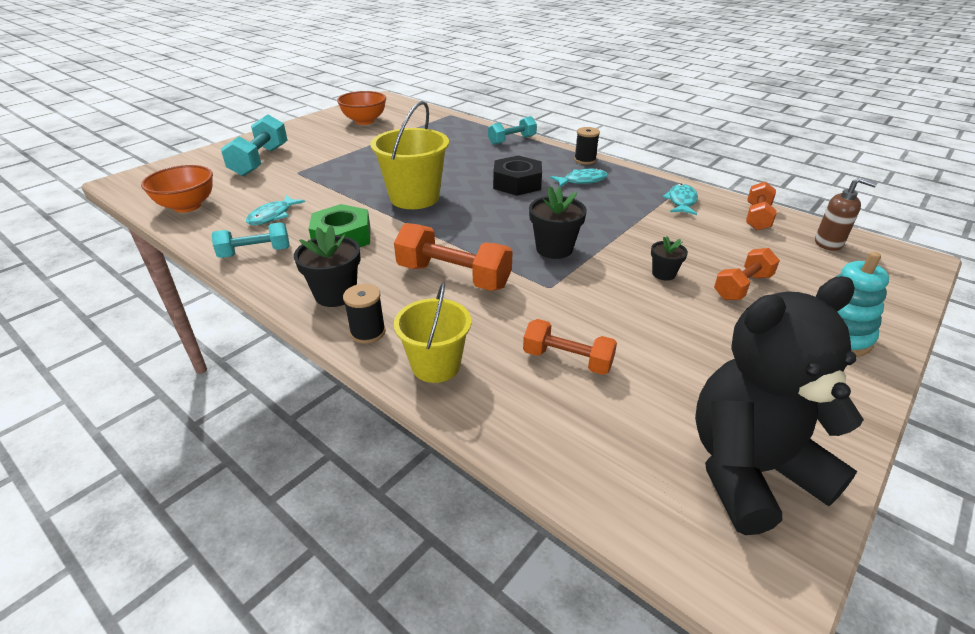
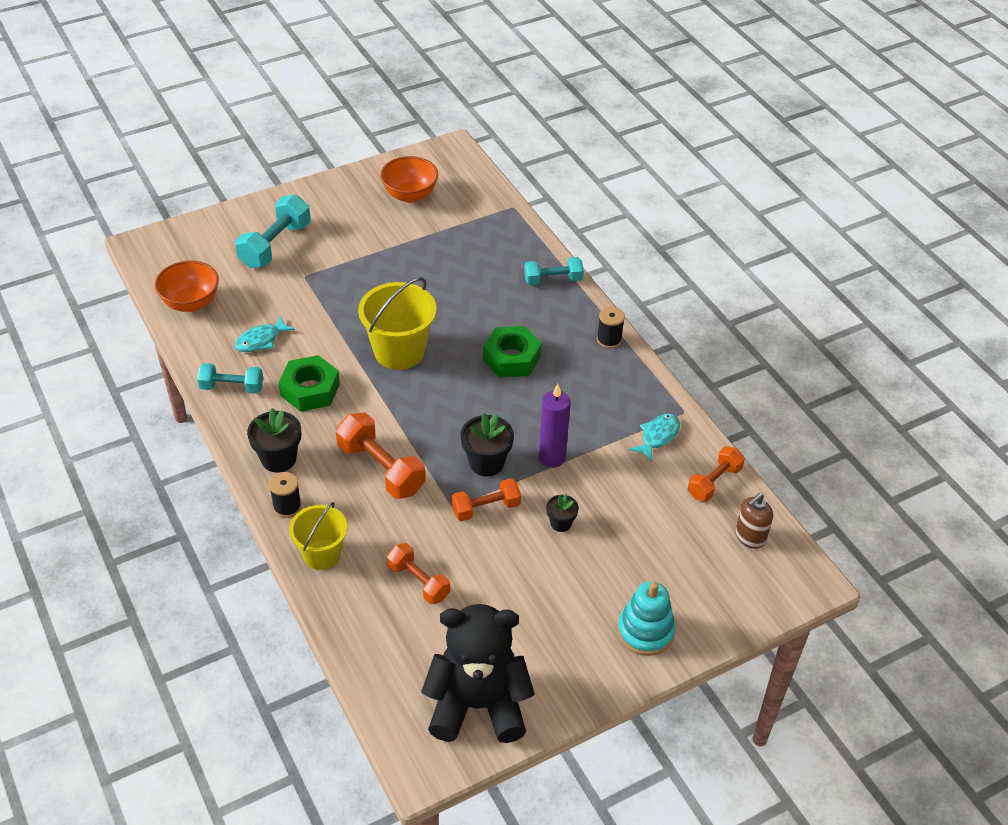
camera: 20 degrees right, 10 degrees up
black nut [493,156,542,196] -> green nut [483,326,542,378]
turquoise fish [550,168,608,187] -> none
orange dumbbell [714,248,780,300] -> orange dumbbell moved to [452,478,521,521]
brown soap dispenser [815,177,877,251] -> brown soap dispenser turned 90 degrees clockwise [735,493,773,549]
none -> purple candle [539,384,571,468]

